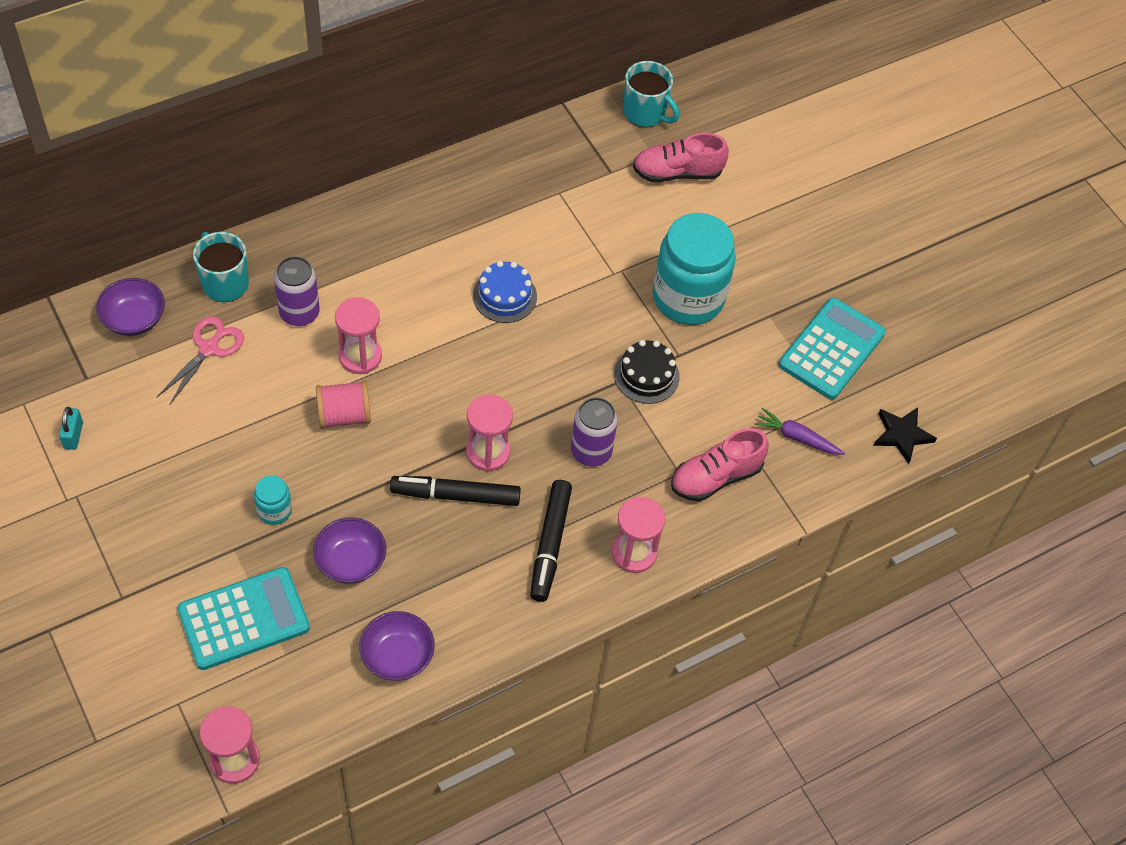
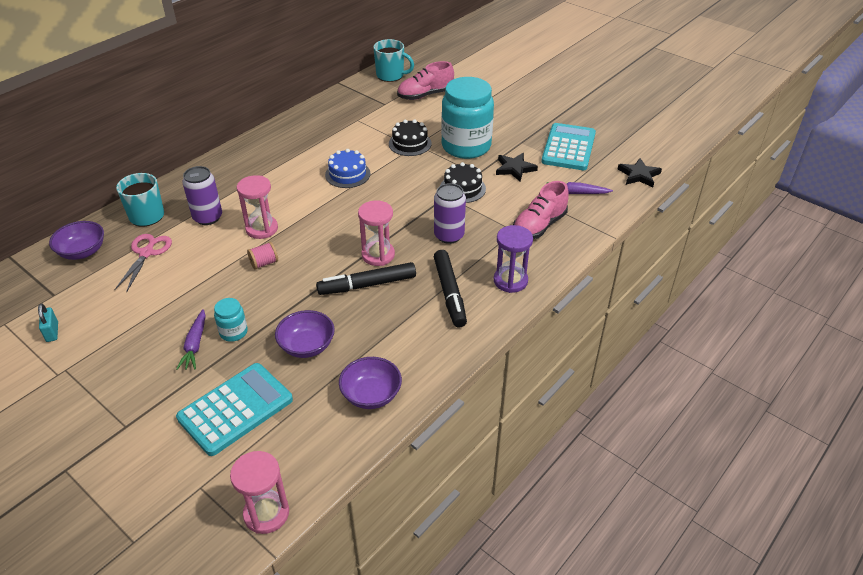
camera: 15 degrees left, 15 degrees down
pink spool [316,381,371,429] -> pink spool [247,242,278,270], size x0.64
pink hourglass [612,497,665,573] -> purple hourglass [494,225,533,293]
none -> purple carrot [176,309,206,370]
none -> black cake [389,119,432,156]
none -> black star [496,153,538,182]

